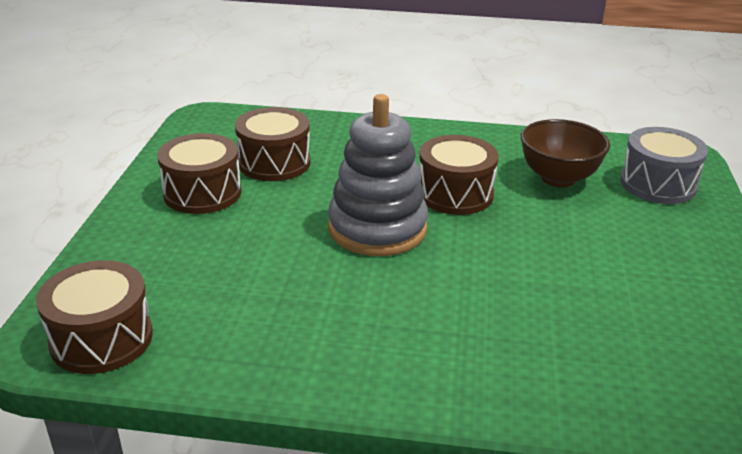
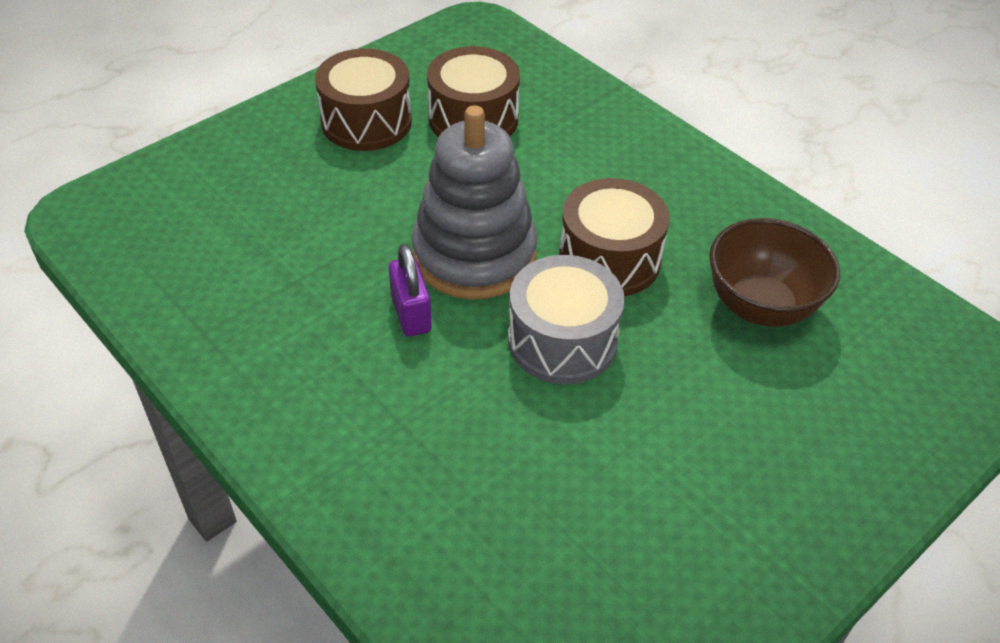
camera: 40 degrees right, 15 degrees up
brown drum [36,260,153,374] -> none
grey drum [620,127,708,204] -> grey drum moved to [508,255,625,384]
none -> purple padlock [389,244,432,337]

